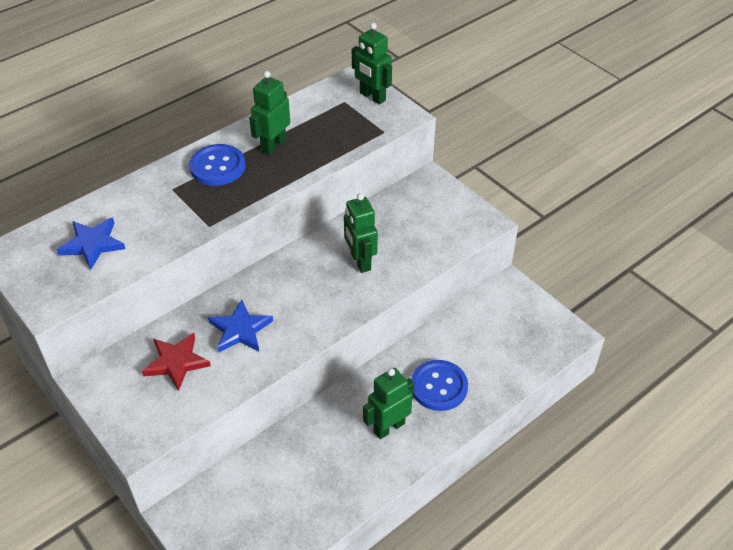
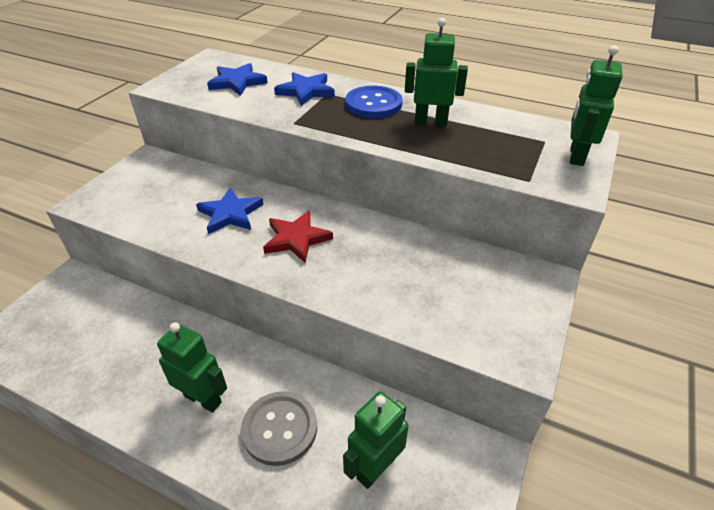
camera: 65 degrees right, 5 degrees down
red star [142,333,211,391] -> red star moved to [263,211,333,263]
green robot [344,193,378,273] -> green robot moved to [343,391,409,489]
blue button [411,360,468,411] -> grey button [241,391,317,466]
none -> blue star [274,72,335,106]

